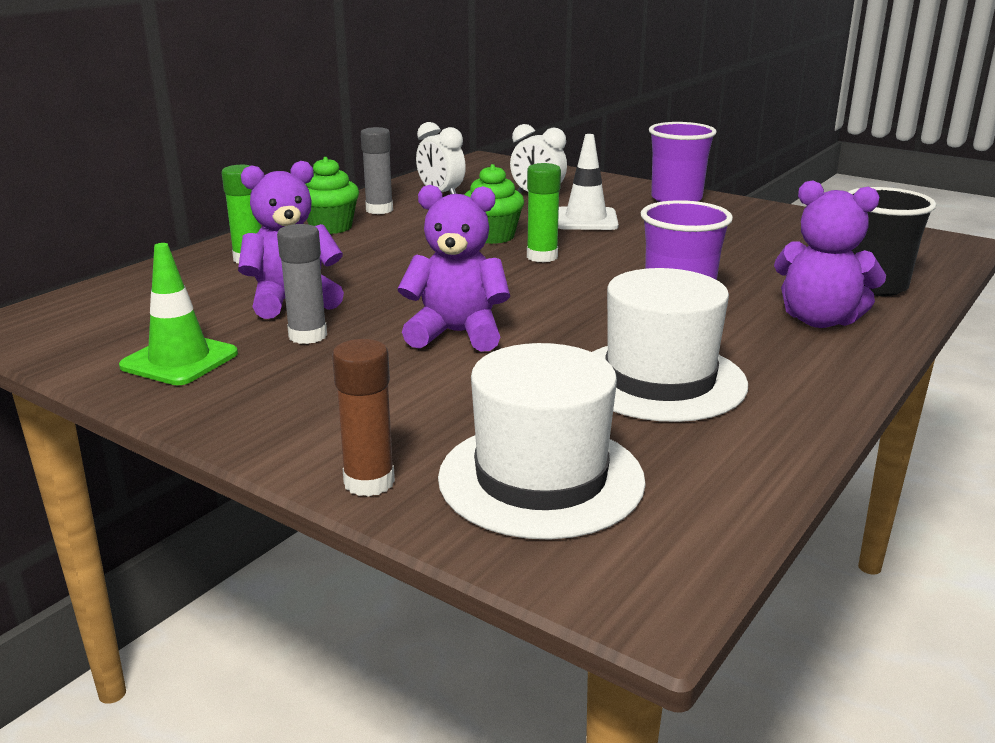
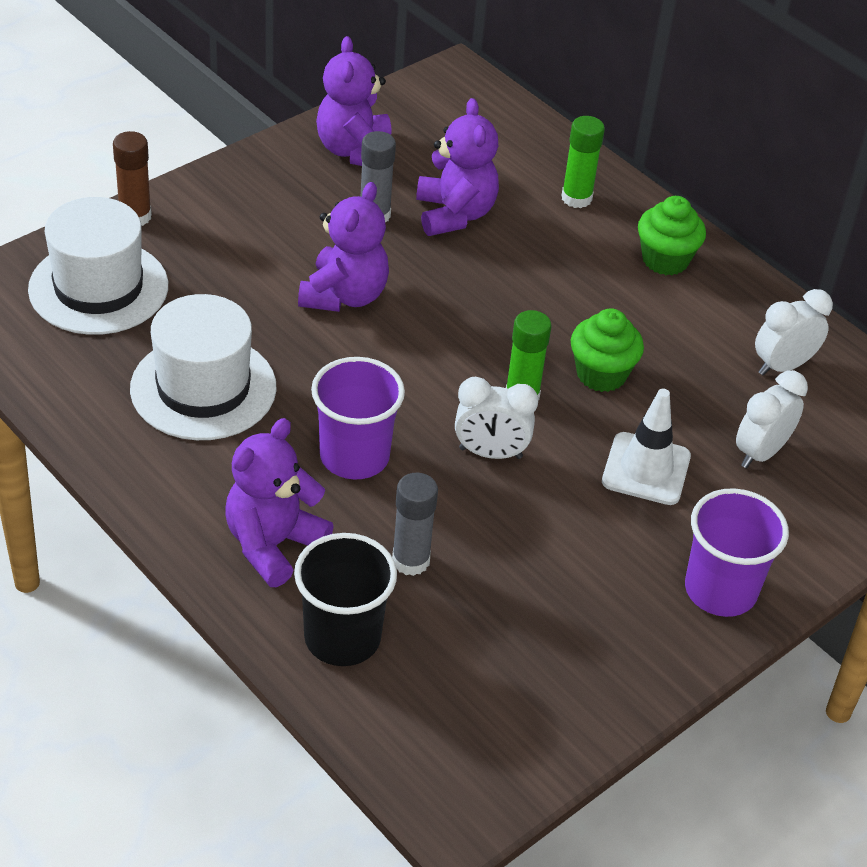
camera: 100 degrees right, 20 degrees up
green traffic cone [119,243,238,385] -> purple teddy bear [316,36,392,166]
grey glue stick [361,127,393,214] -> grey glue stick moved to [392,473,438,576]
none -> white clock [455,376,538,459]

